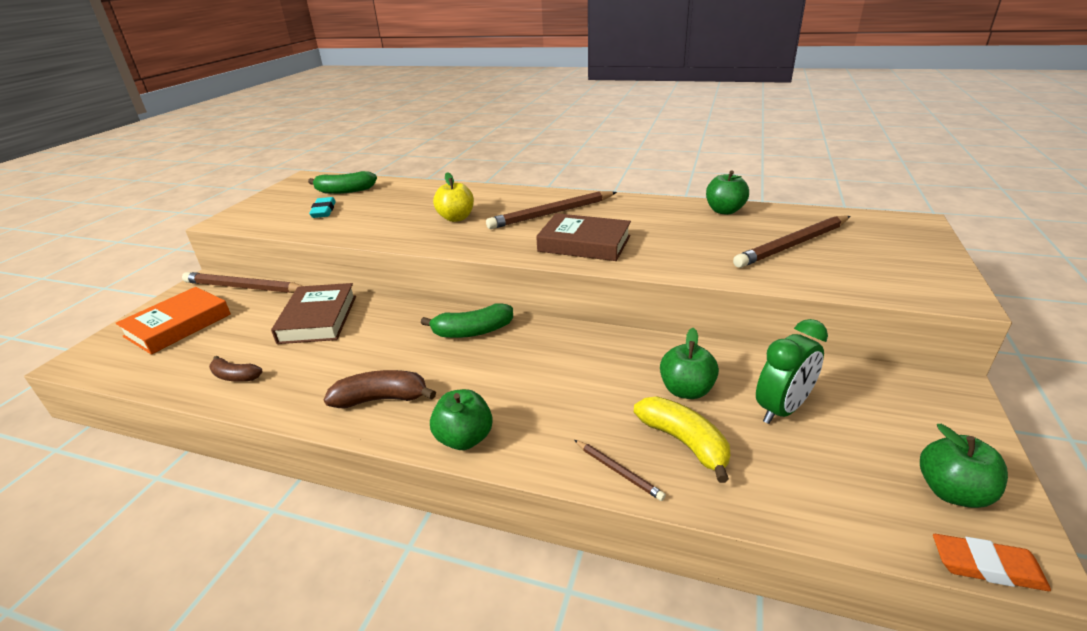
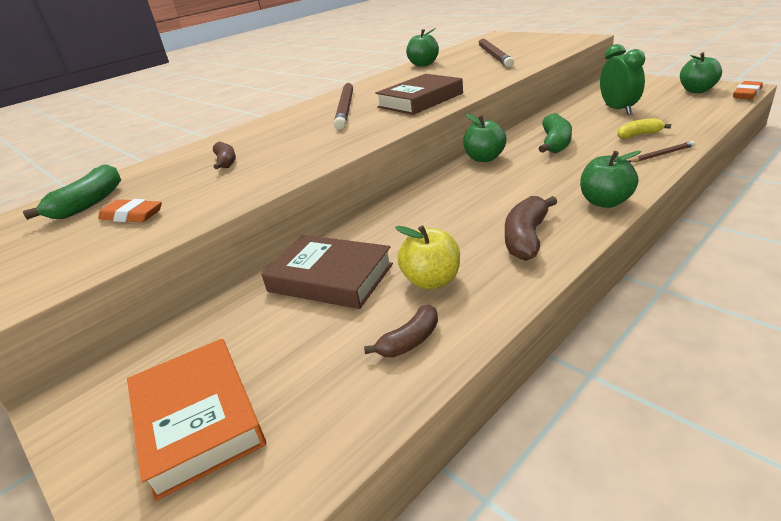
camera: 60 degrees left, 0 degrees up
brown pencil [182,272,302,293] -> none
turquoise eraser [309,197,336,218] -> orange eraser [98,199,162,222]
green banana [421,303,513,338] -> green banana moved to [538,113,572,153]
yellow apple [433,172,474,222] -> yellow apple moved to [395,225,460,289]
yellow banana [634,396,730,483] -> yellow banana [617,118,671,139], size x0.64
green apple [660,328,719,399] -> green apple moved to [463,113,507,162]
none -> brown banana [213,141,236,169]

